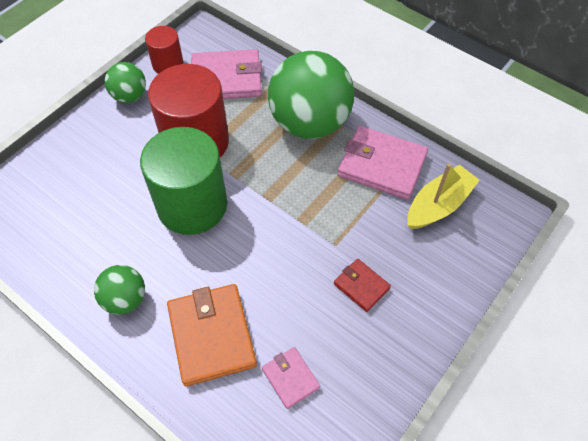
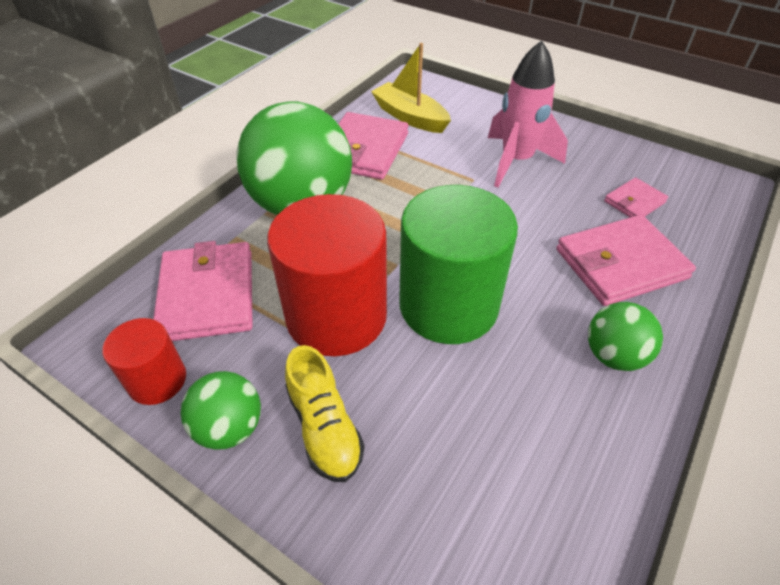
camera: 95 degrees left, 10 degrees down
orange wallet [167,284,257,386] -> pink wallet [556,215,696,306]
red wallet [334,259,391,312] -> pink rocket [488,40,568,188]
none -> yellow shoe [285,345,365,482]

